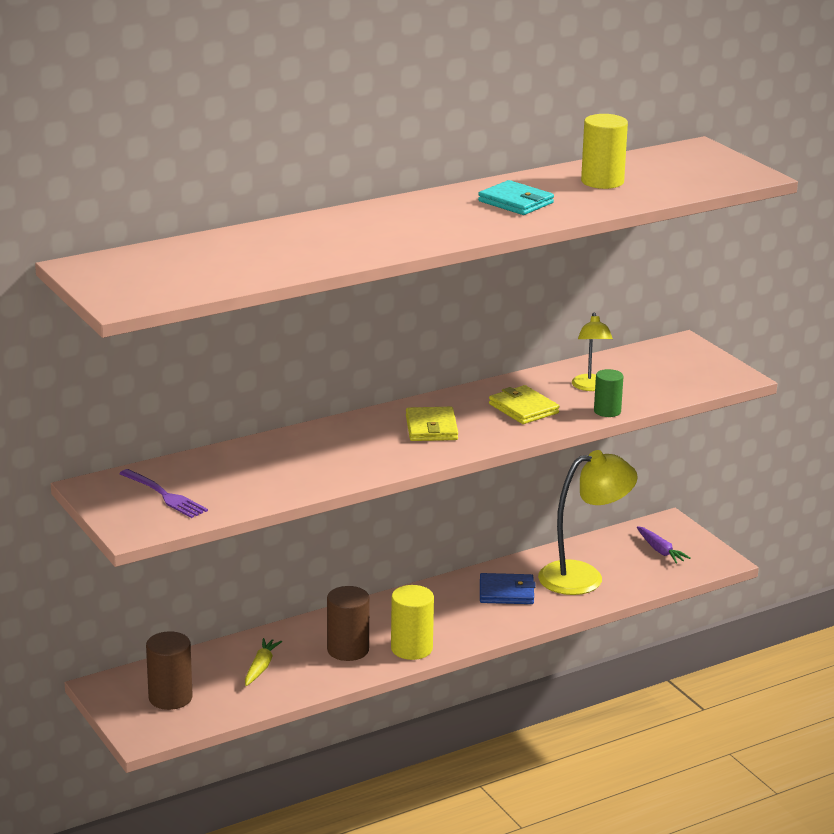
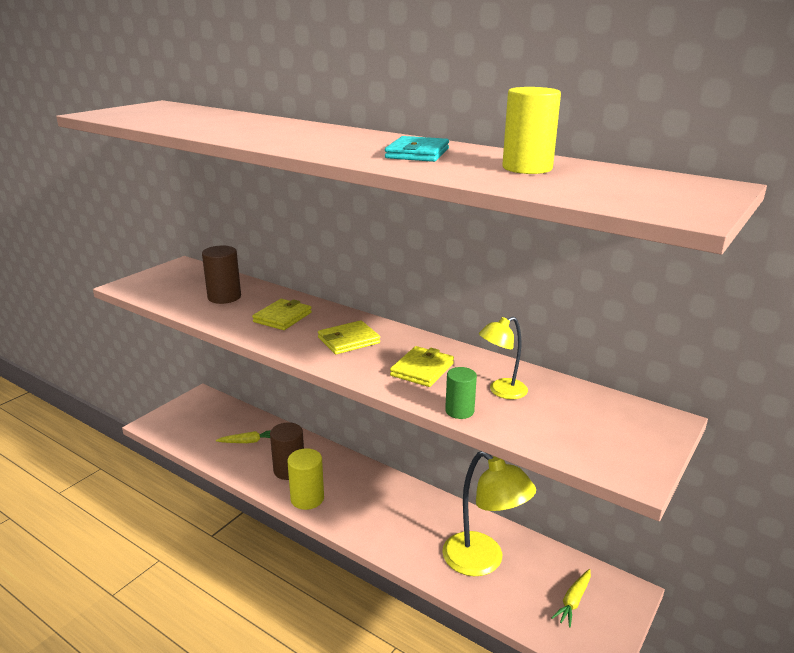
camera: 65 degrees right, 0 degrees up
purple fork [119,469,208,518] -> none
brown cylinder [146,631,193,710] -> brown cylinder moved to [202,246,241,304]
blue wallet [480,573,536,604] -> none
purple carrot [637,526,691,564] -> yellow carrot [551,569,591,627]
none -> yellow wallet [252,299,312,330]

